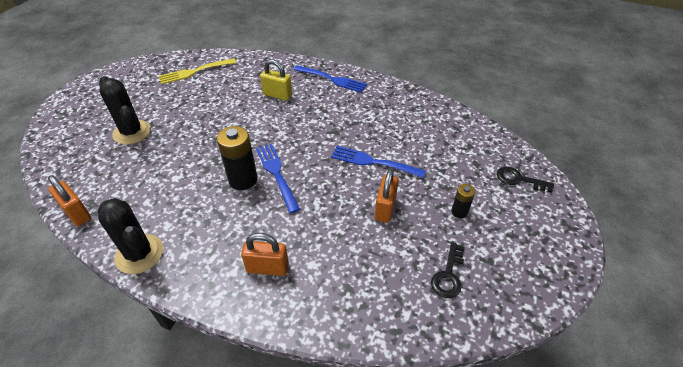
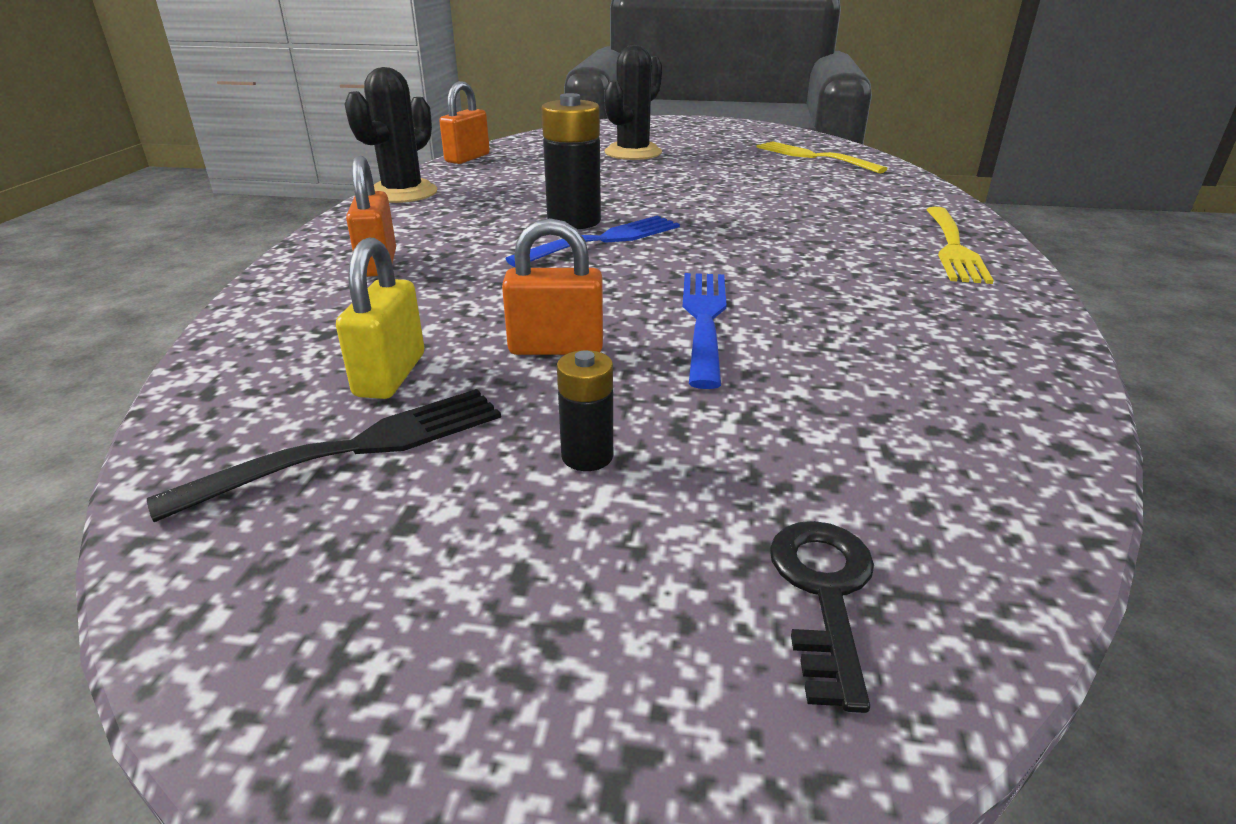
camera: 75 degrees right, 15 degrees down
yellow padlock [260,59,292,101] -> yellow padlock moved to [336,238,424,399]
blue fork [293,65,367,93] -> yellow fork [926,207,994,284]
black key [431,242,465,298] -> black fork [147,389,501,522]

